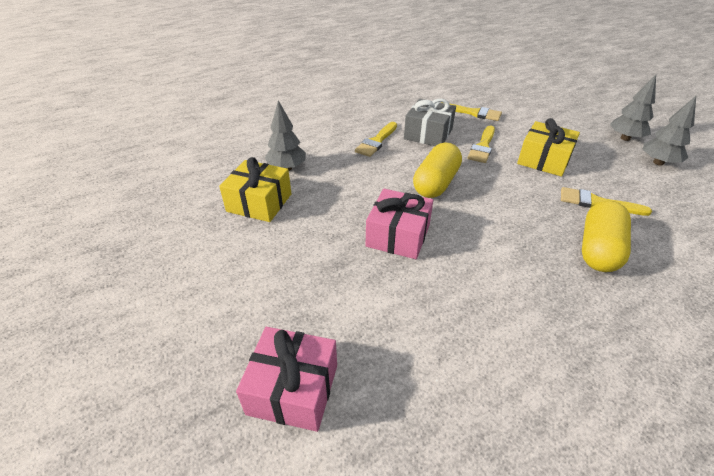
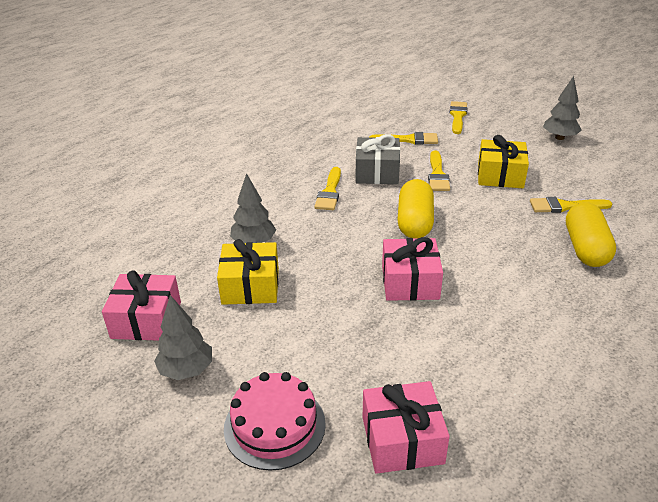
camera: 20 degrees left, 5 degrees down
grey tree [643,96,696,166] -> grey tree moved to [154,295,212,380]
none -> pink gift [102,270,181,341]
none -> pink cake [224,372,326,471]
none -> yellow brush [450,101,467,134]

